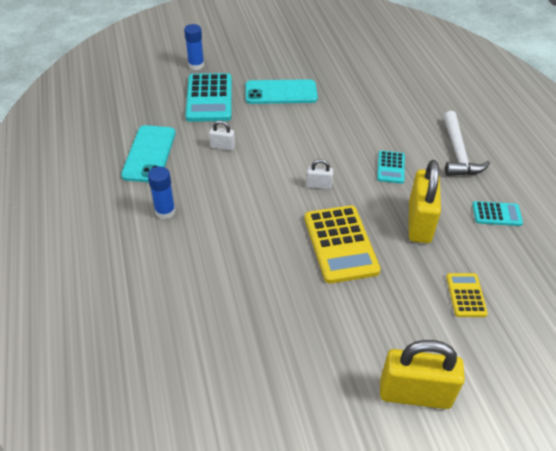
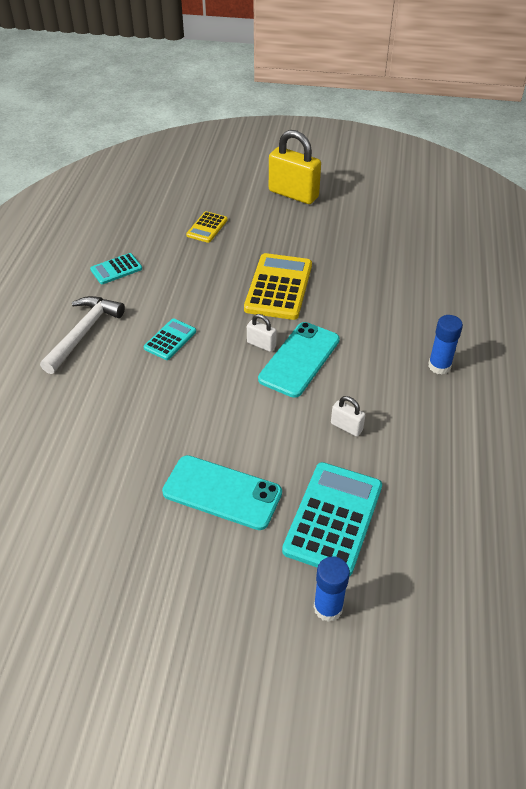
camera: 155 degrees left, 0 degrees up
turquoise phone [121,125,176,182] -> turquoise phone moved to [258,322,340,398]
yellow padlock [409,160,441,243] -> none
turquoise calculator [472,201,523,226] -> turquoise calculator turned 60 degrees counterclockwise [90,253,142,284]

